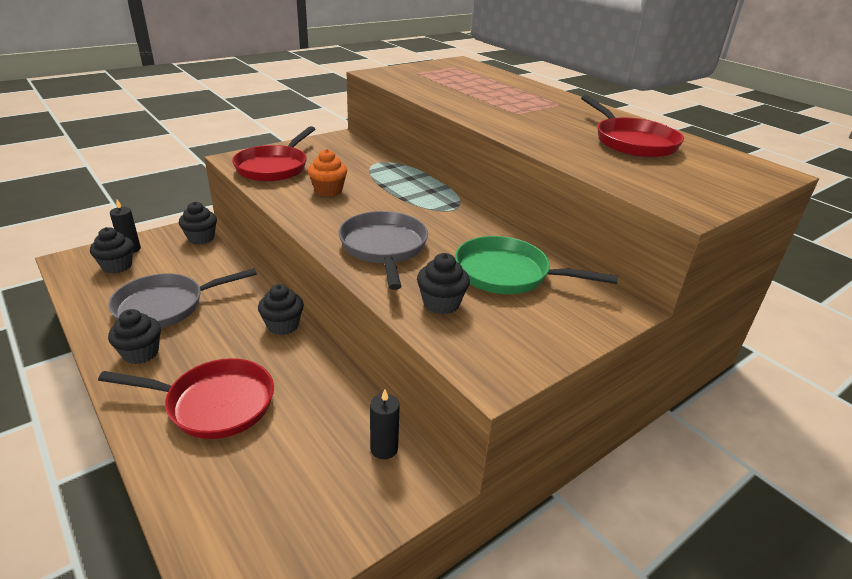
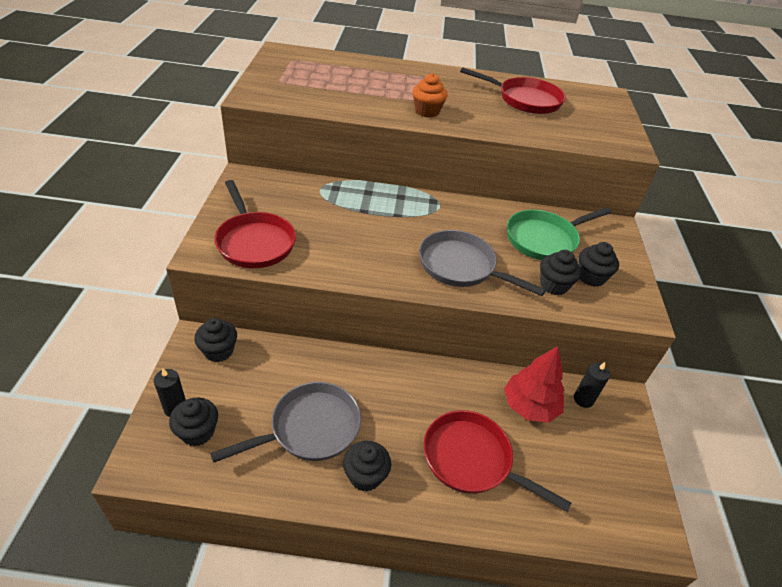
camera: 50 degrees left, 10 degrees up
red pan [98,358,274,439] -> red pan turned 105 degrees counterclockwise [424,410,571,512]
grey pan [108,268,257,328] -> grey pan turned 135 degrees counterclockwise [210,382,361,463]
black cupcake [258,284,304,335] -> black cupcake moved to [578,242,619,287]
orange cupcake [308,149,347,197] -> orange cupcake moved to [412,73,448,117]
none -> red tree [504,346,564,423]

